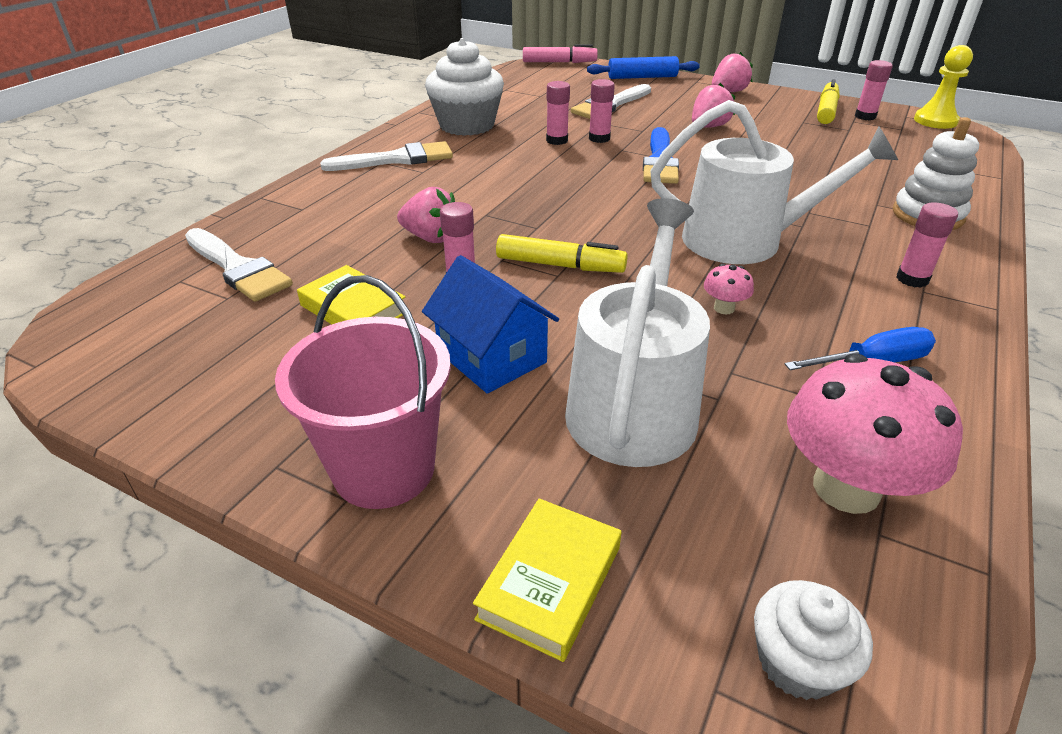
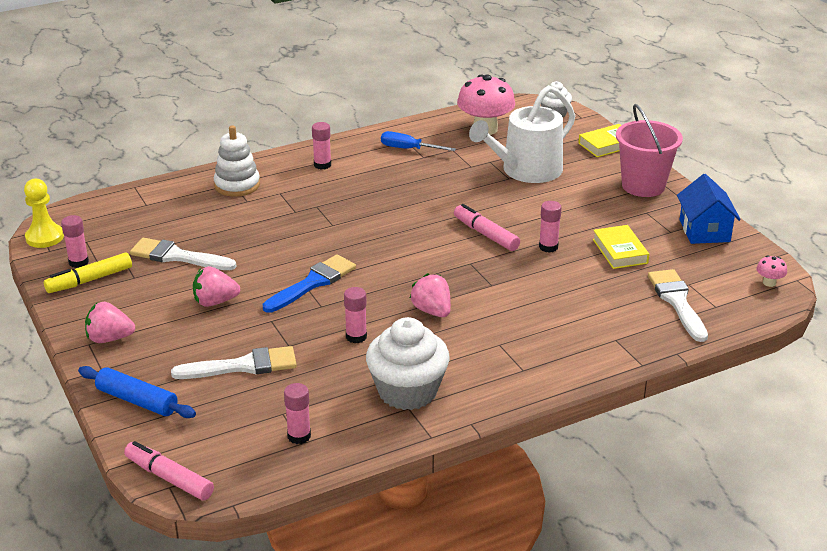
camera: 145 degrees left, 5 degrees down
white brush [320,141,453,171] -> white brush moved to [130,238,237,270]
pink strawberry [397,187,455,243] -> pink strawberry moved to [410,273,451,317]
blue house [422,255,559,394] -> blue house moved to [677,174,741,244]
yellow marker [496,234,628,273] -> pink marker [454,204,520,251]
pink glue stick [589,79,615,143] -> pink glue stick moved to [284,383,311,444]
white watering can [650,100,898,264] -> none
pink mushroom [704,264,754,314] -> pink mushroom moved to [756,255,787,287]

